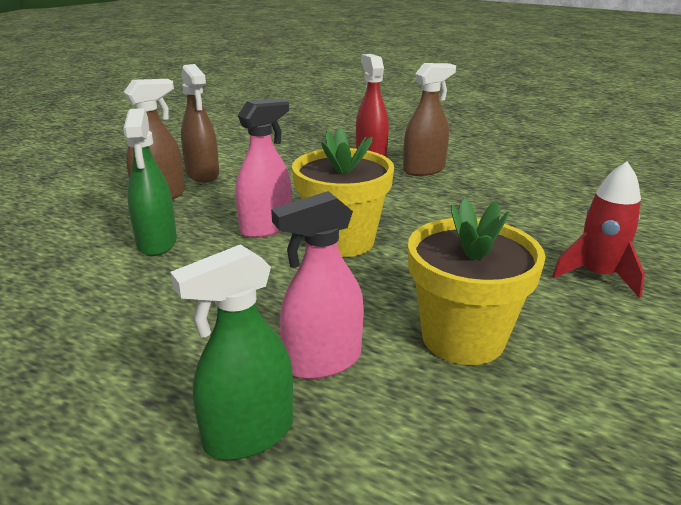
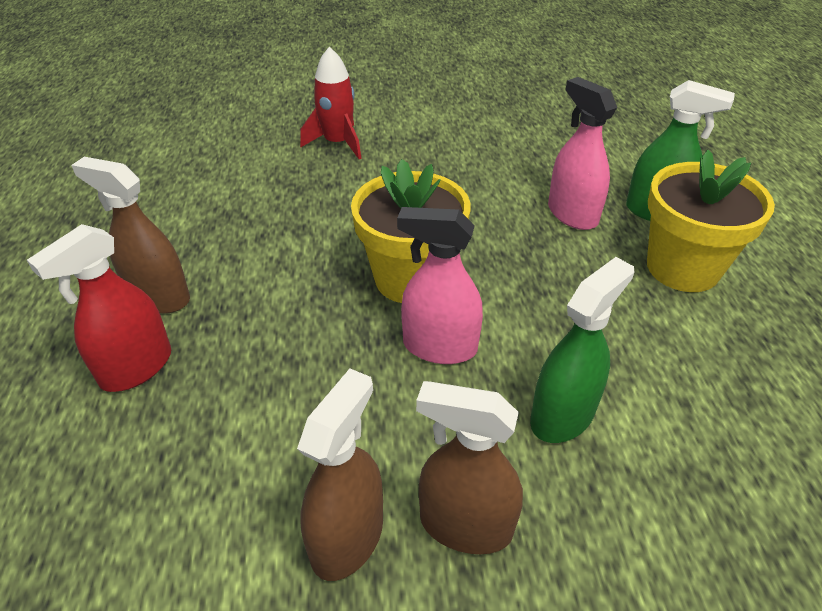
camera: 125 degrees left, 15 degrees up
pink spray bottle [271,191,364,379] -> pink spray bottle turned 150 degrees counterclockwise [548,77,617,230]
yellow flower pot [408,198,546,365] -> yellow flower pot moved to [647,150,775,292]

